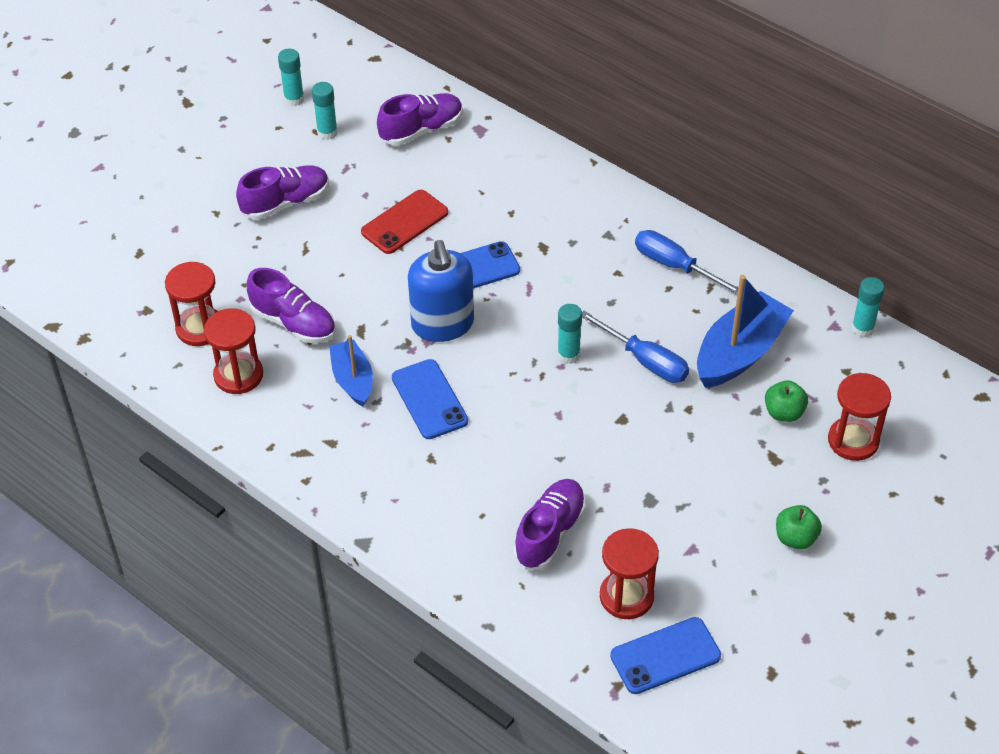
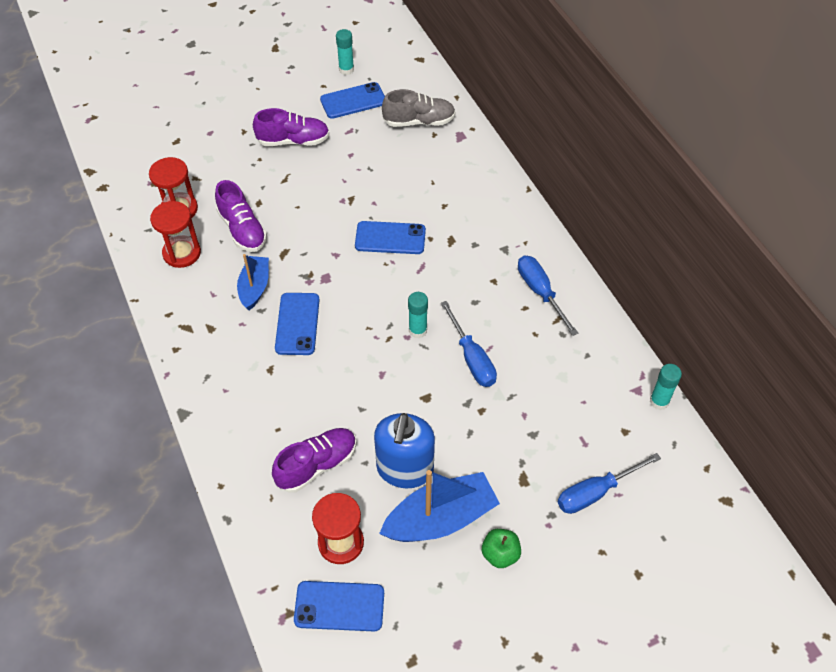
camera: 25 degrees right, 5 degrees up
turquoise glue stick [312,82,338,140] -> blue phone [320,82,385,119]
red phone [361,190,448,254] -> none
purple shoe [377,93,463,145] -> grey shoe [382,89,456,127]
blue soap dispenser [408,240,474,342] -> blue soap dispenser moved to [374,413,435,488]
blue boat [697,275,794,388] -> blue boat moved to [379,470,500,542]
green apple [765,380,808,422] -> none
red hourglass [828,373,891,461] -> blue screwdriver [558,453,661,514]

